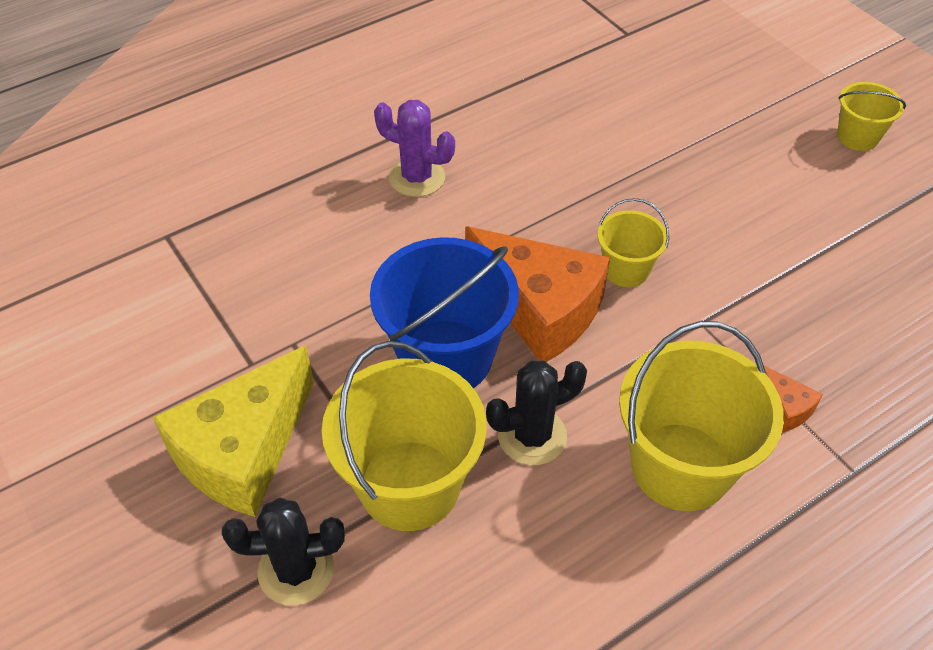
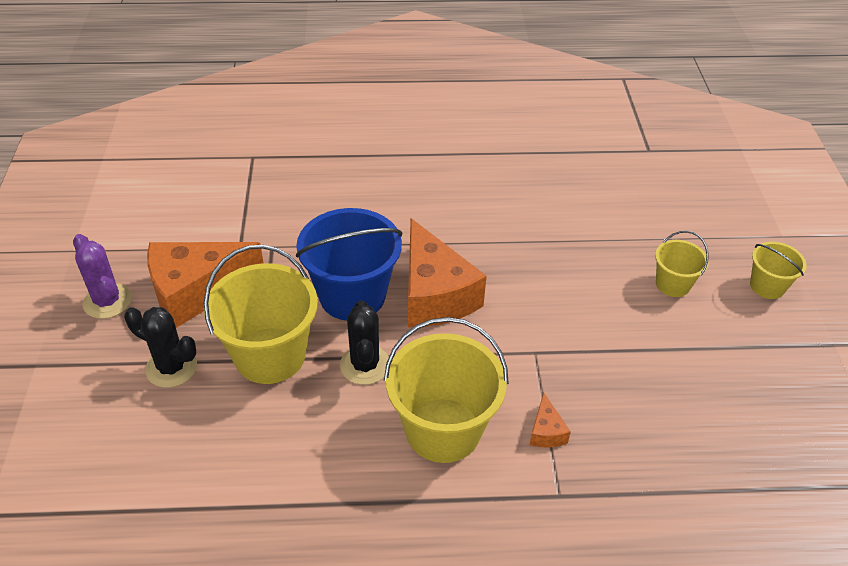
camera: 30 degrees right, 5 degrees down
yellow cheese [153,345,314,517] -> orange cheese [147,242,264,328]
purple cactus [374,100,455,197] -> purple cactus moved to [73,234,132,319]
black cactus [486,361,587,465] -> black cactus turned 75 degrees clockwise [340,300,389,385]
yellow bucket [597,198,669,287] -> yellow bucket moved to [655,231,709,297]

